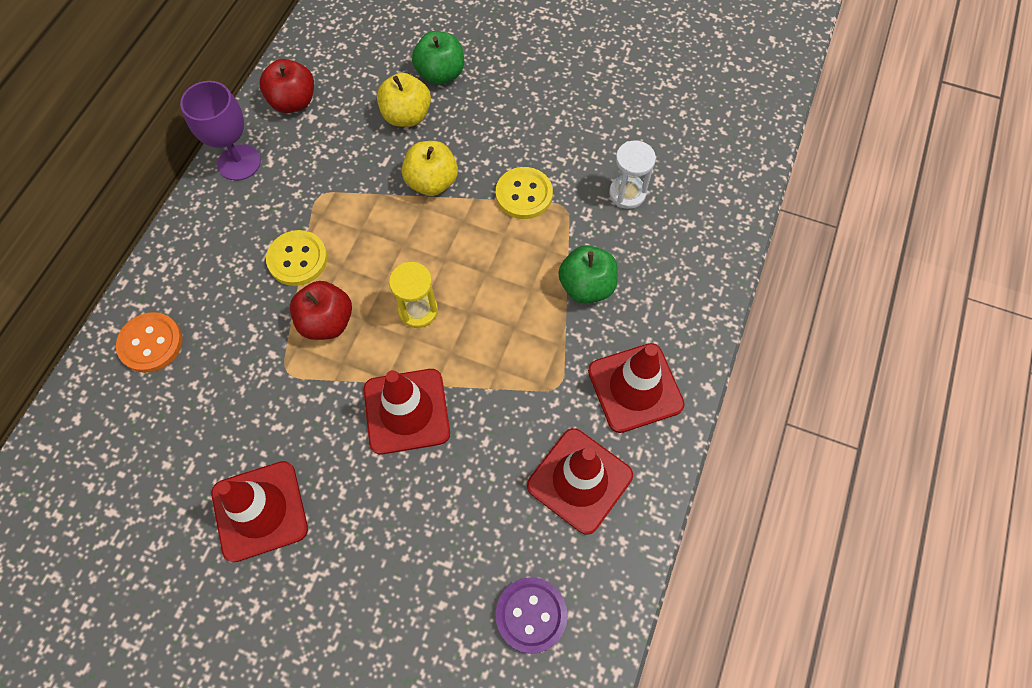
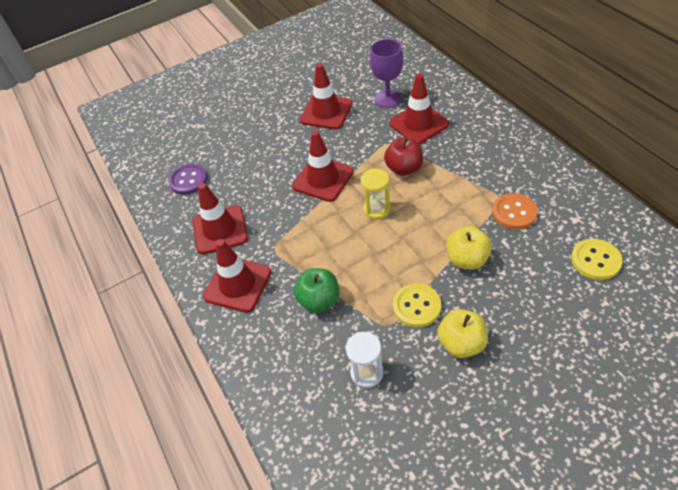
camera: 135 degrees right, 15 degrees down
orange button [116,312,183,373] -> orange button moved to [492,193,538,230]
purple goblet [180,81,261,181] -> purple goblet moved to [370,39,403,108]
red apple [259,59,314,113] -> none
yellow button [266,230,327,286] -> yellow button moved to [571,239,623,280]
yellow apple [377,73,431,127] -> yellow apple moved to [437,309,488,358]
green apple [412,31,464,85] -> none
none -> red traffic cone [389,74,449,144]

